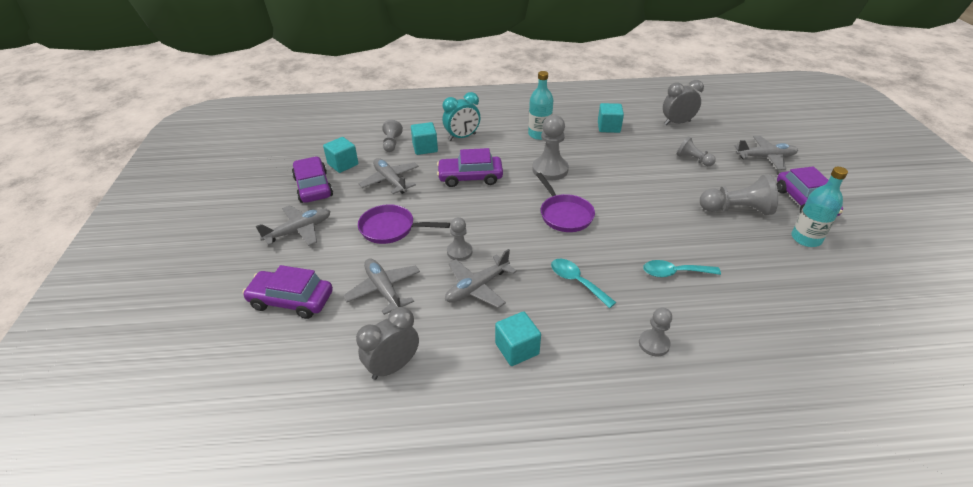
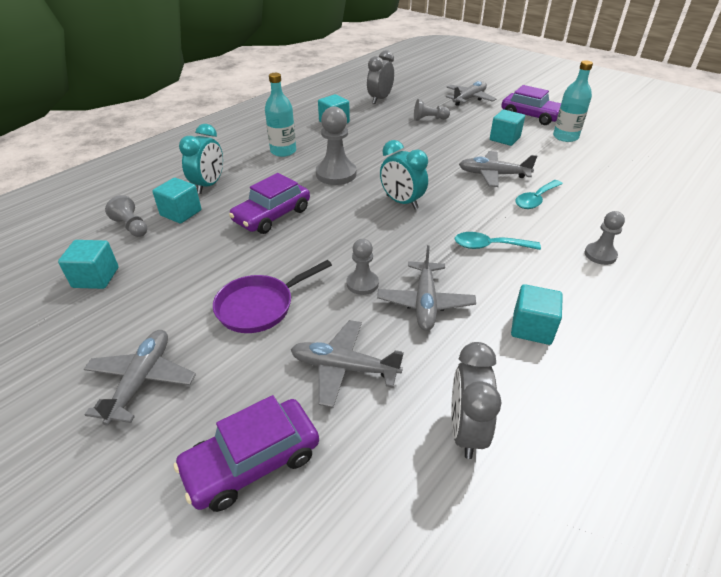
camera: 45 degrees left, 0 degrees up
purple car [292,156,333,203] -> none
grey plane [359,158,419,194] -> grey plane moved to [459,151,537,187]
purple pan [536,173,595,232] -> turquoise clock [380,140,428,209]
grey pawn [700,174,778,215] -> turquoise cube [490,110,525,146]

